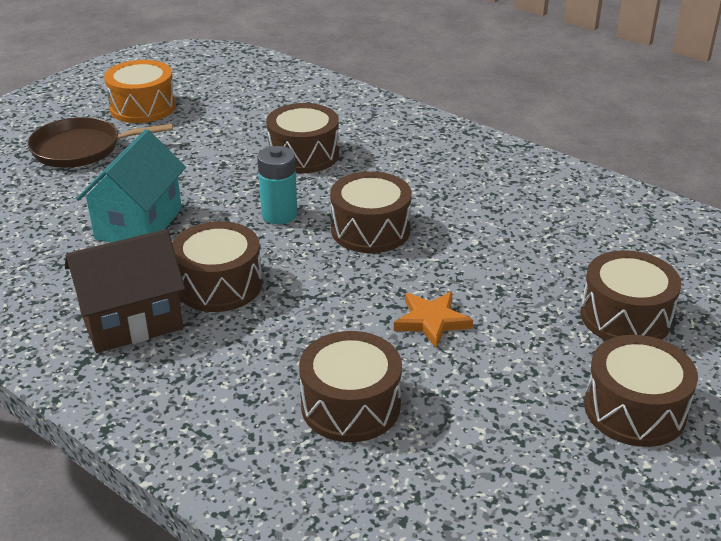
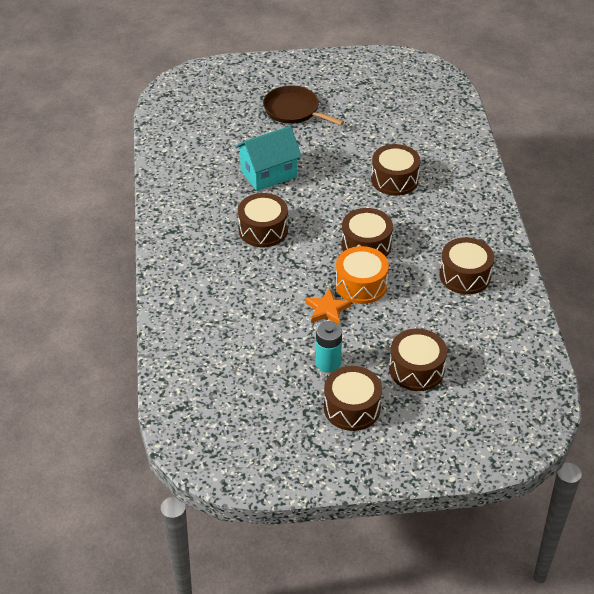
camera: 45 degrees right, 10 degrees up
brown house [65,229,185,353] -> none
orange drum [104,60,176,123] -> orange drum moved to [335,246,389,304]
turquoise battery [257,146,298,224] -> turquoise battery moved to [316,321,342,372]
brown drum [299,331,402,442] -> brown drum moved to [439,237,494,295]

